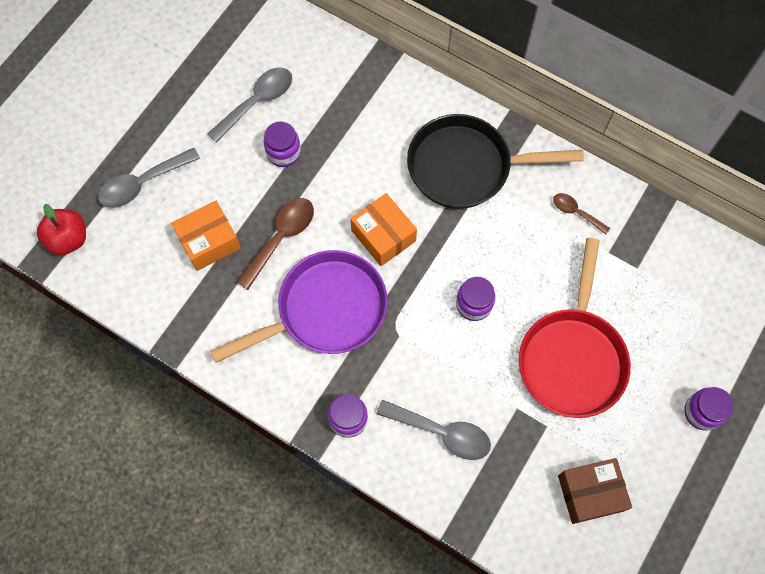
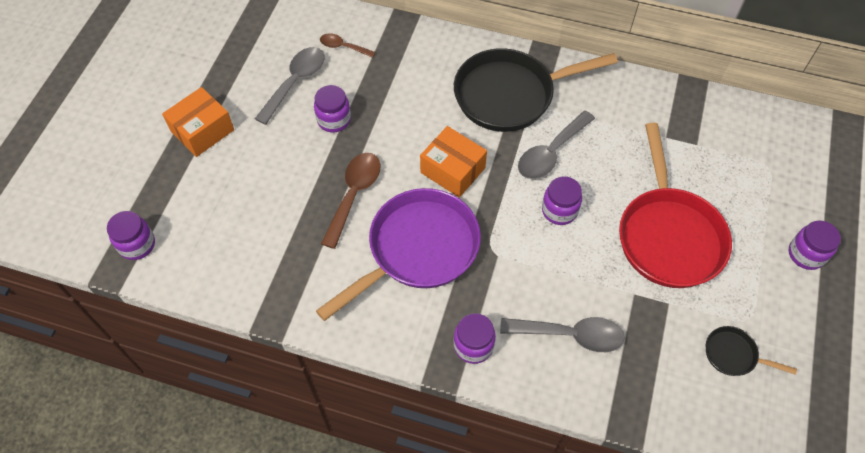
camera: 15 degrees left, 10 degrees down
red apple [37,204,86,255] -> purple jar [107,211,155,260]
grey spoon [98,148,200,208] -> grey spoon moved to [518,111,595,179]
orange box [171,200,241,271] -> orange box moved to [162,87,234,157]
brown spoon [553,193,610,235] -> brown spoon moved to [320,33,376,58]
brown box [558,458,632,524] -> black pan [706,326,797,376]

